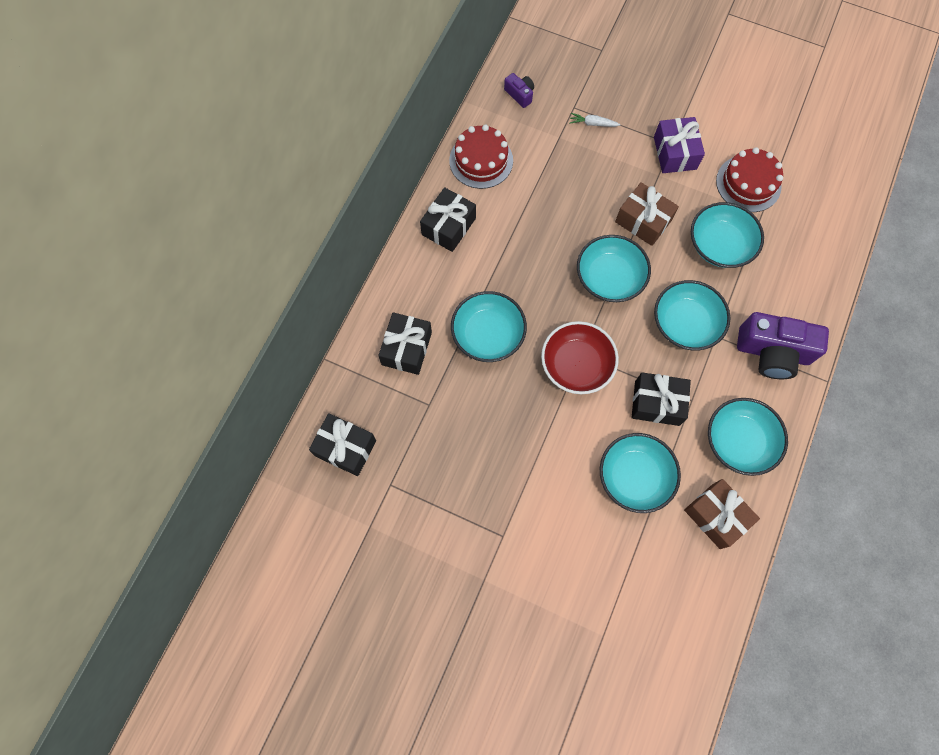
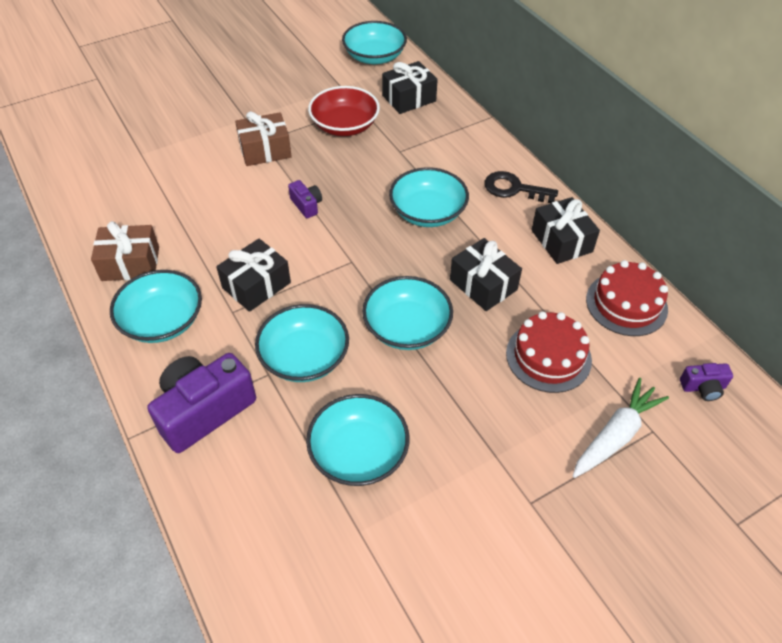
camera: 125 degrees right, 20 degrees down
black gift [378,312,432,375] -> black gift moved to [450,238,522,311]
red bowl [541,321,619,394] -> red bowl moved to [308,86,380,136]
white carrot [569,113,621,127] -> white carrot [573,378,669,478], size x1.89
turquoise bowl [600,433,681,513] -> turquoise bowl moved to [342,21,407,64]
brown gift [615,182,679,246] -> brown gift moved to [235,111,292,166]
purple gift [654,117,705,173] -> none
red cake [716,147,783,212] -> red cake moved to [506,311,592,393]
none -> purple camera [288,180,322,218]
none -> black key [484,171,558,203]

